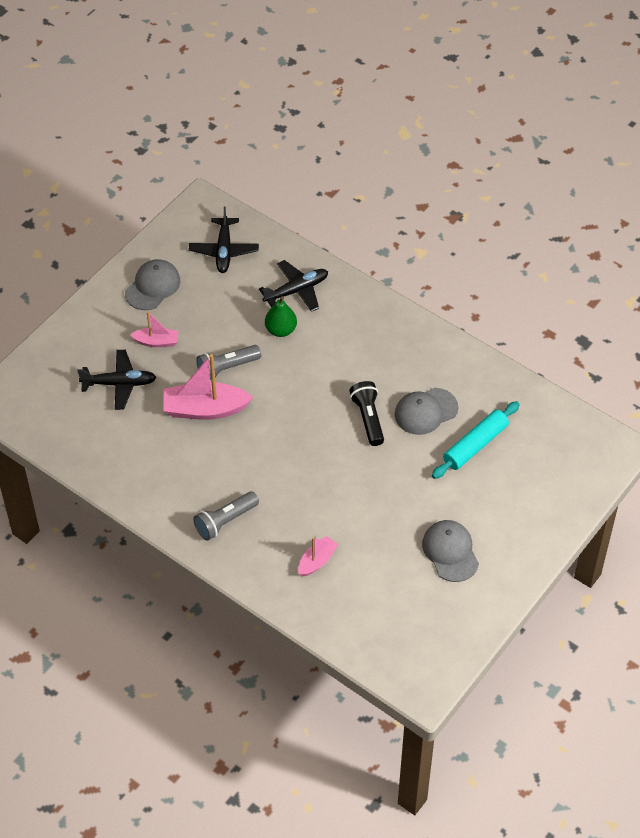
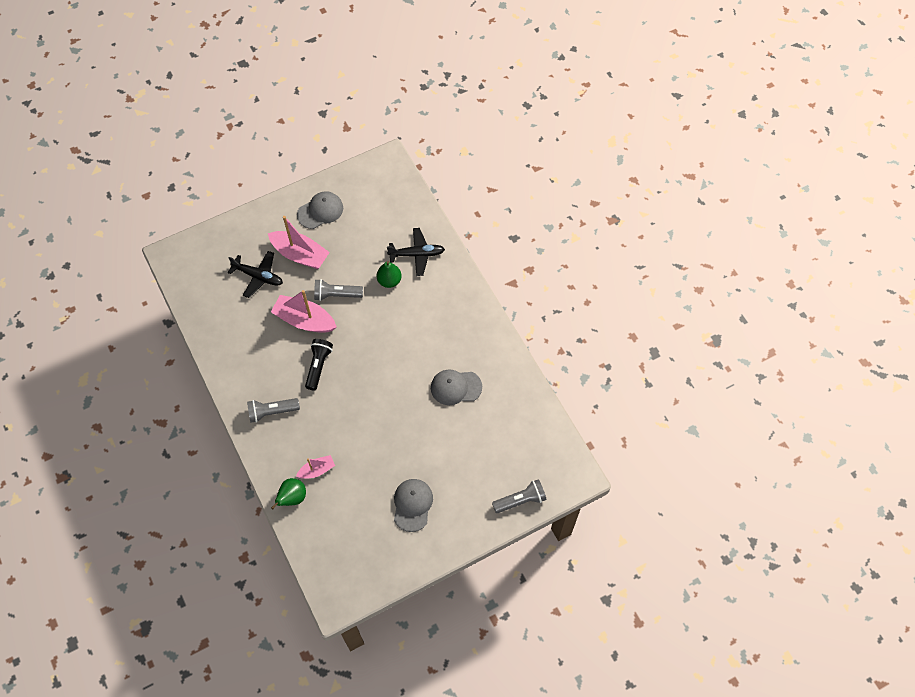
camera: 25 degrees right, 10 degrees up
pink boat [131,311,178,347] -> pink boat [268,216,330,269], size x1.81
black plane [189,206,259,273] -> none
black flashlight [349,381,384,446] -> black flashlight moved to [305,339,333,390]
turquoise rolling pin [432,401,520,479] -> none
none -> green pear [271,478,306,509]
none -> grey flashlight [492,479,547,513]

